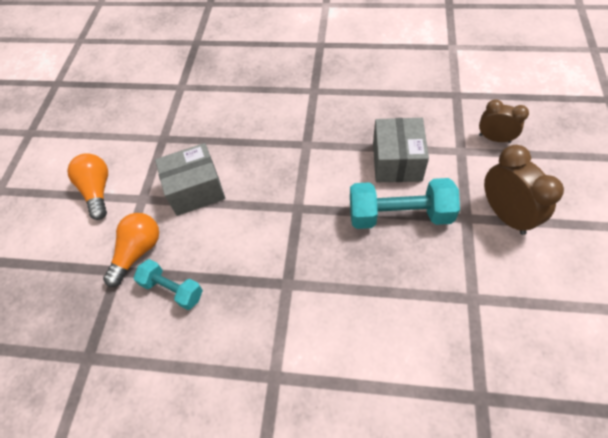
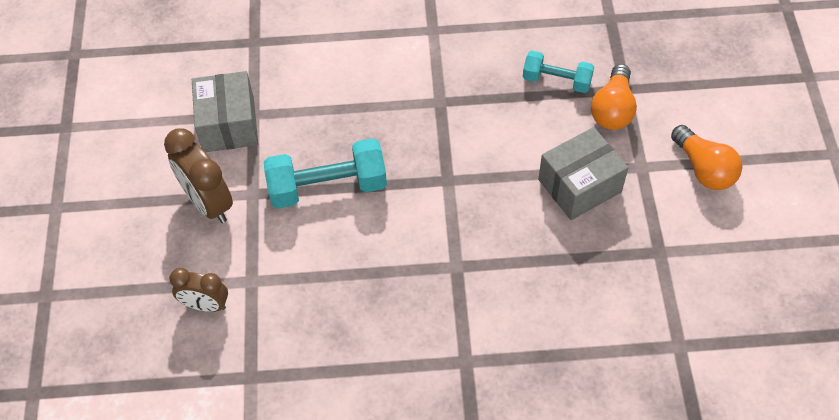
camera: 165 degrees right, 0 degrees up
grey box [373,118,429,182] -> grey box moved to [192,71,258,153]

